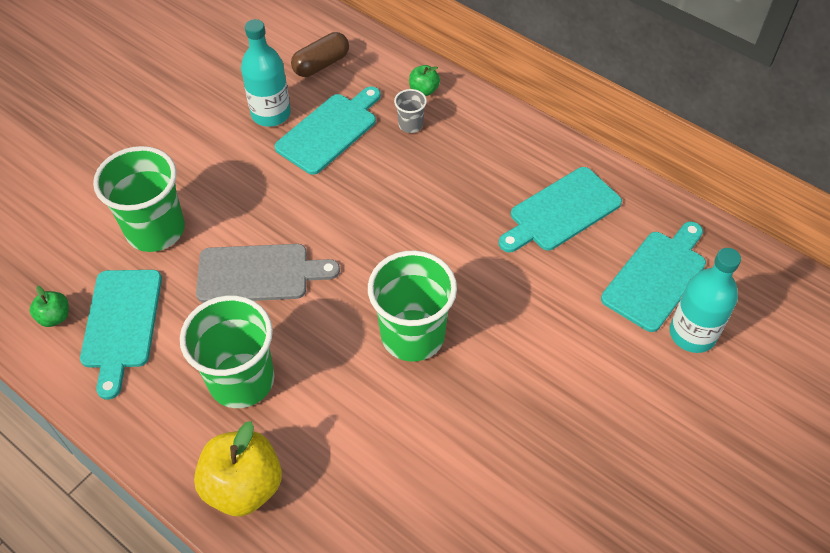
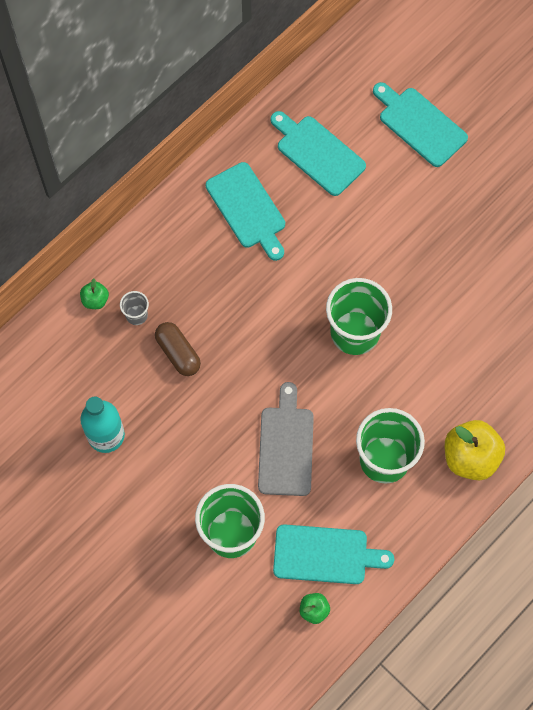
camera: 85 degrees left, 15 degrees up
turquoise cutting board [275,86,381,175] -> turquoise cutting board moved to [373,82,468,167]
brown capsule [291,32,349,77] -> brown capsule moved to [155,322,201,376]
turquoise bottle [670,248,741,353] -> none

